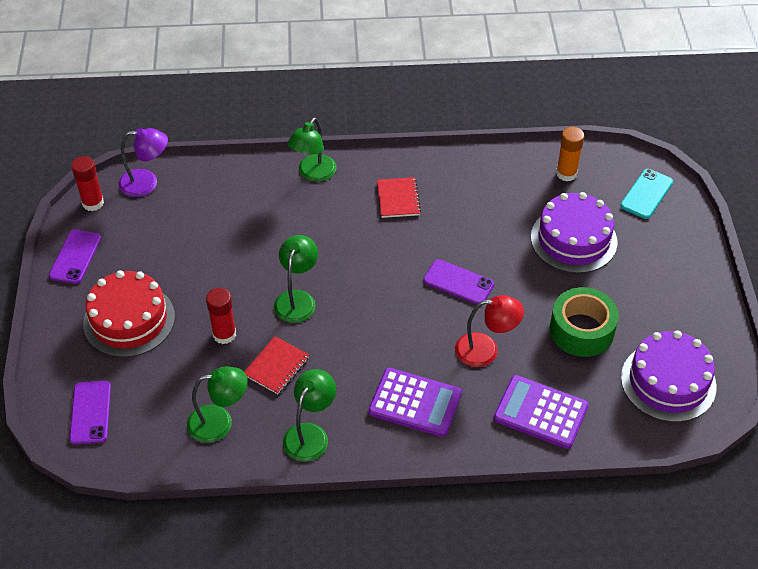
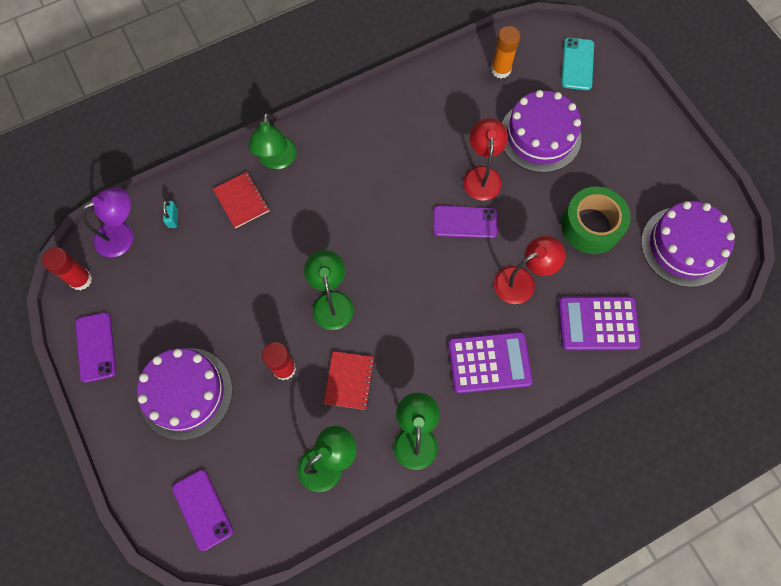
camera: 25 degrees left, 20 degrees up
red cake [83,270,175,357] -> purple cake [137,348,233,440]
red notebook [377,177,421,218] -> red notebook moved to [213,172,269,229]
none -> turquoise padlock [163,200,178,228]
none -> red lamp [463,118,508,201]

